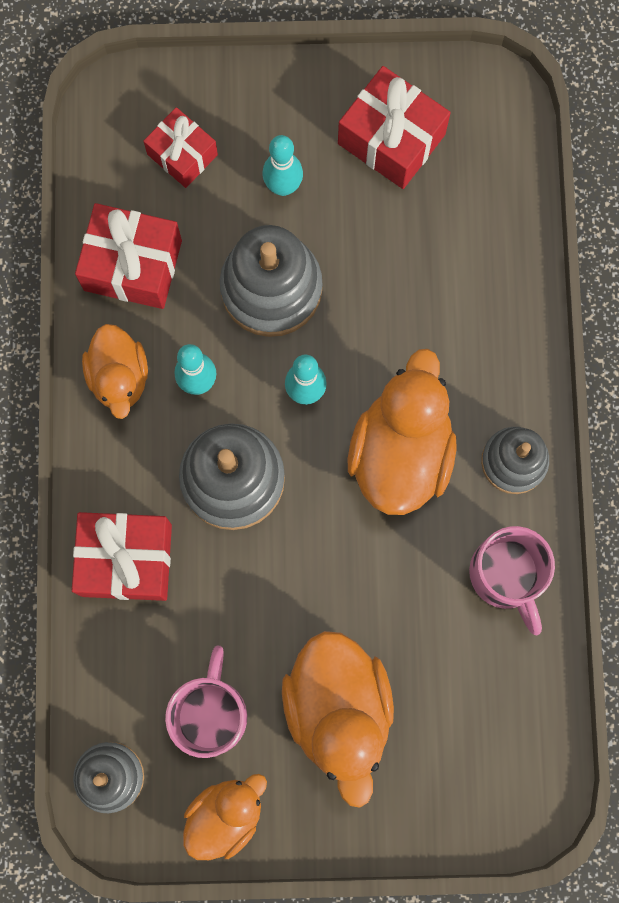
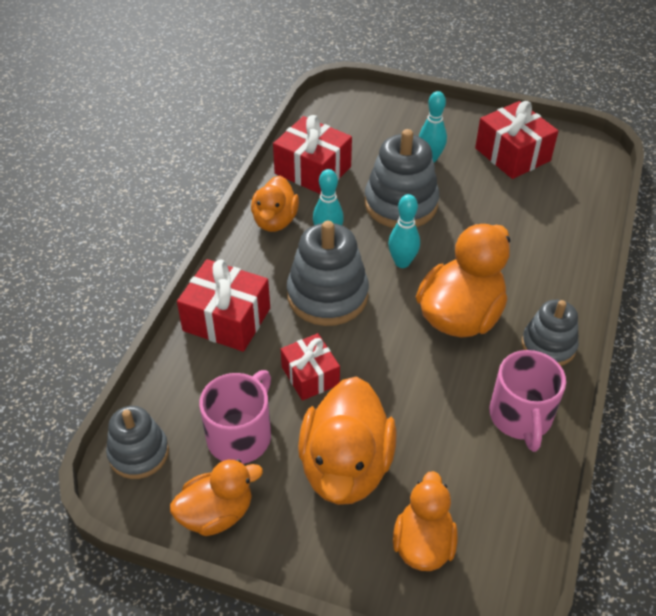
camera: 20 degrees right, 30 degrees down
red gift [143,107,218,188] -> red gift moved to [281,333,340,401]
none -> orange duck [393,471,458,571]

